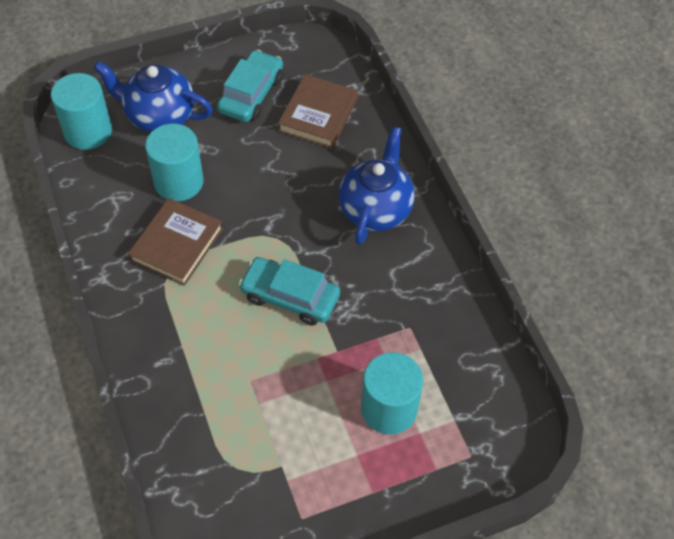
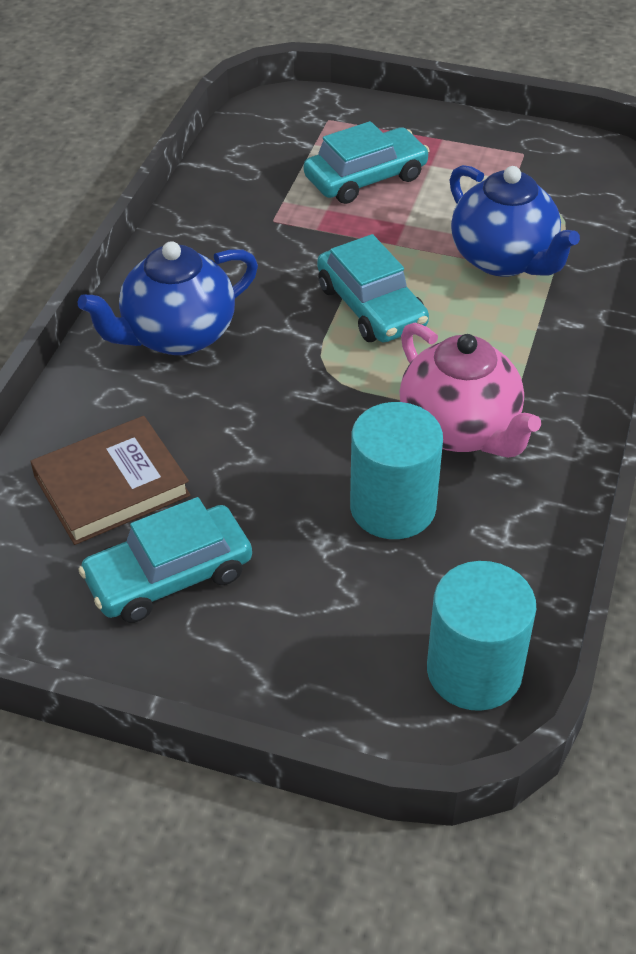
camera: 140 degrees left, 10 degrees down
blue teapot [94,61,213,132] -> blue teapot moved to [450,165,580,277]
brown book [128,198,223,286] -> pink teapot [399,323,541,458]
turquoise cylinder [361,352,423,434] -> turquoise car [304,121,430,204]

